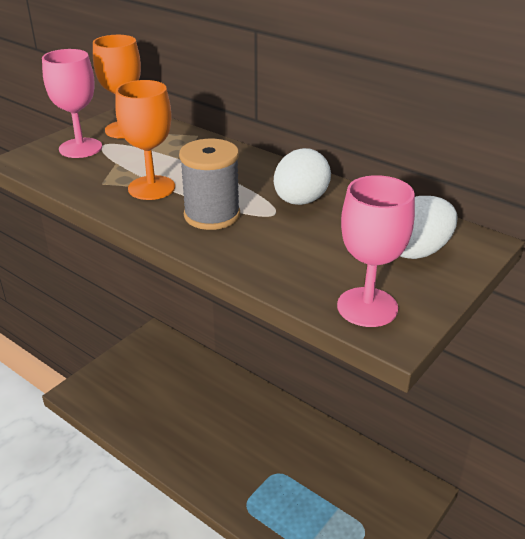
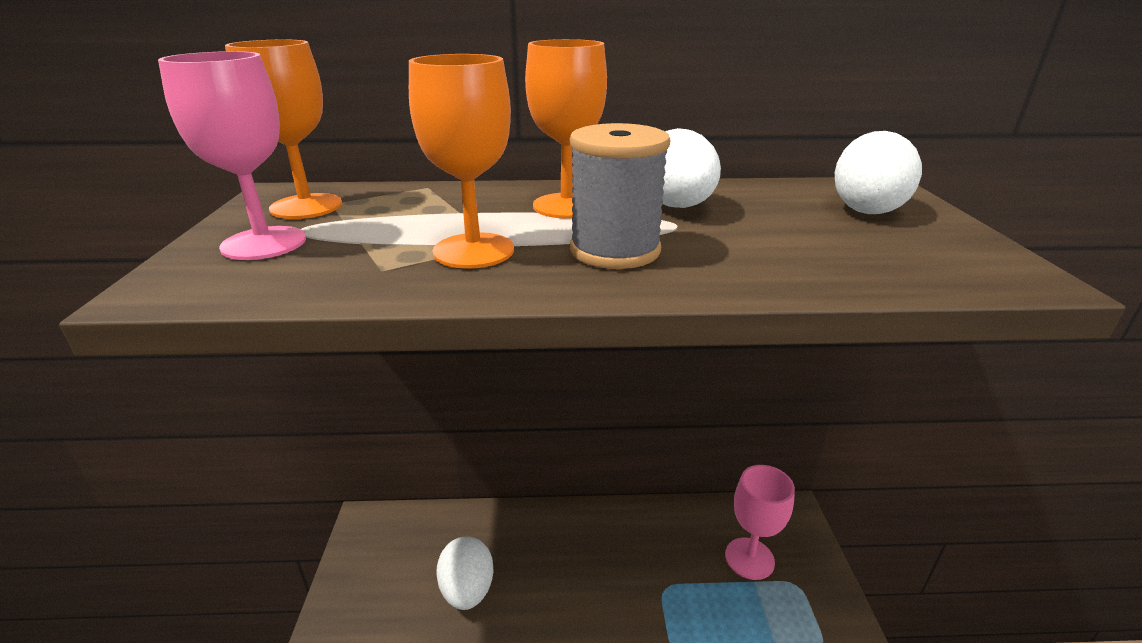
camera: 40 degrees left, 5 degrees down
pink goblet [337,175,415,327] -> pink goblet moved to [725,465,795,580]
none -> white egg [436,537,494,610]
none -> orange goblet [525,39,607,219]

